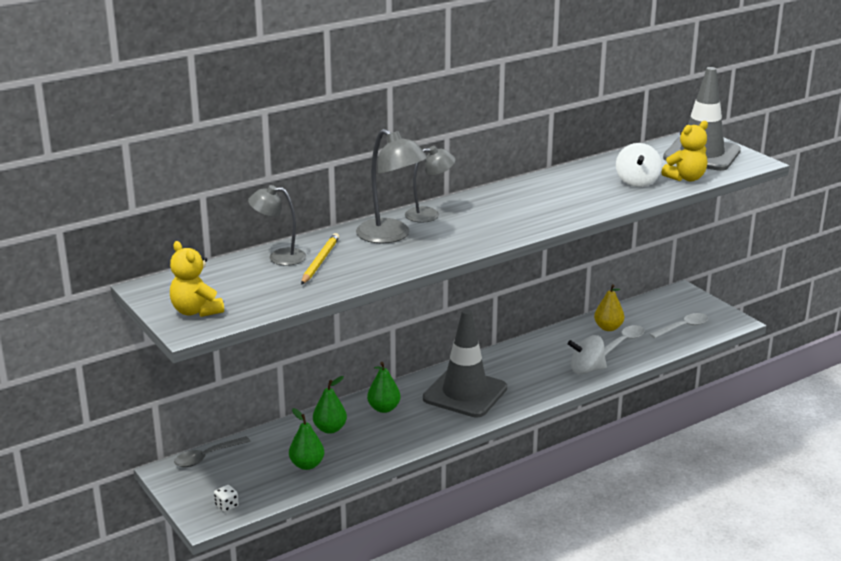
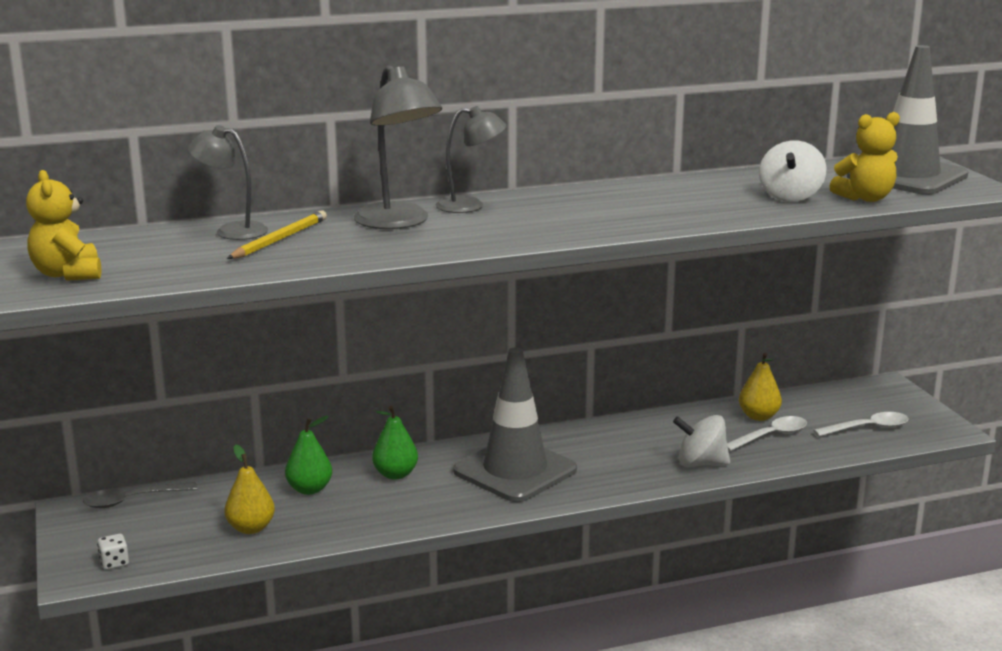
camera: 15 degrees right, 5 degrees down
green pear [289,408,324,470] -> yellow pear [225,445,275,534]

